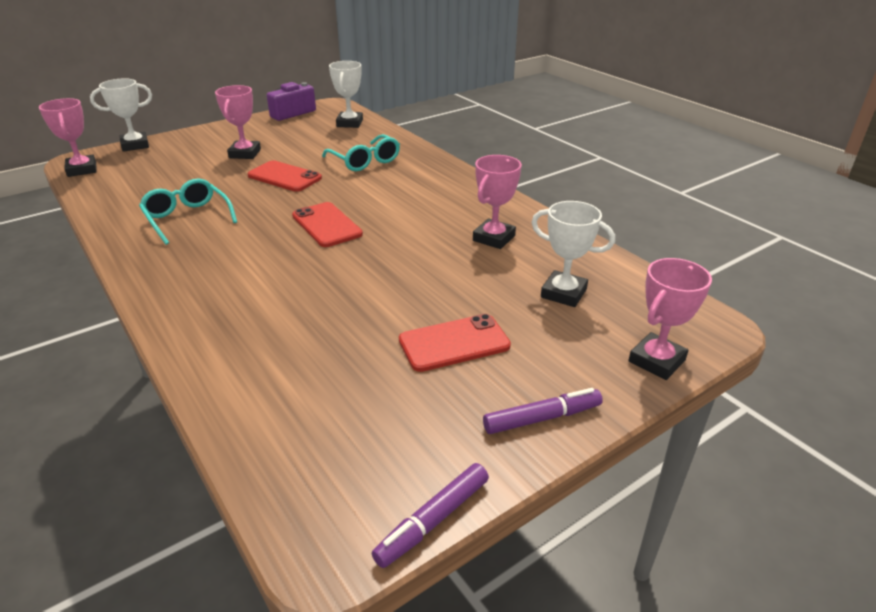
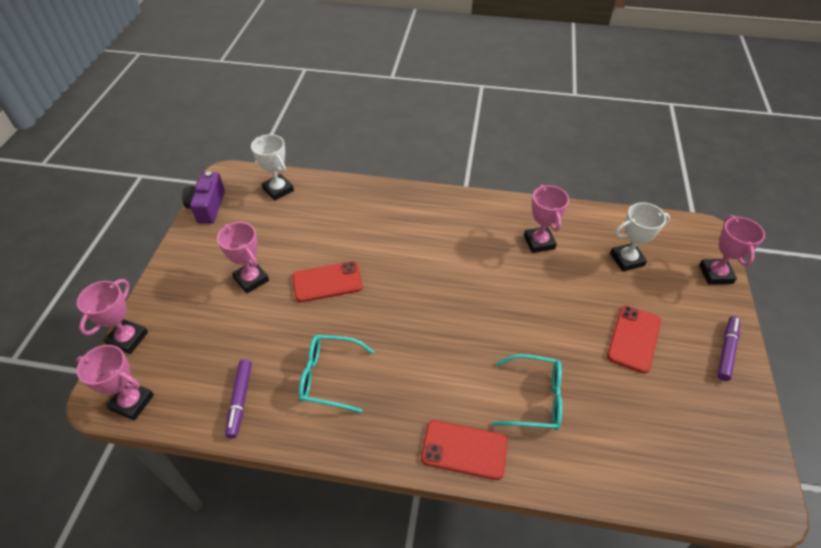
camera: 45 degrees left, 15 degrees up
white trophy [90,78,152,152] -> pink trophy [77,279,148,354]
red phone [292,202,363,247] -> red phone moved to [421,420,508,480]
turquoise glasses [322,134,400,171] -> turquoise glasses moved to [493,354,562,430]
purple marker [372,463,489,568] -> purple marker moved to [225,359,252,438]

